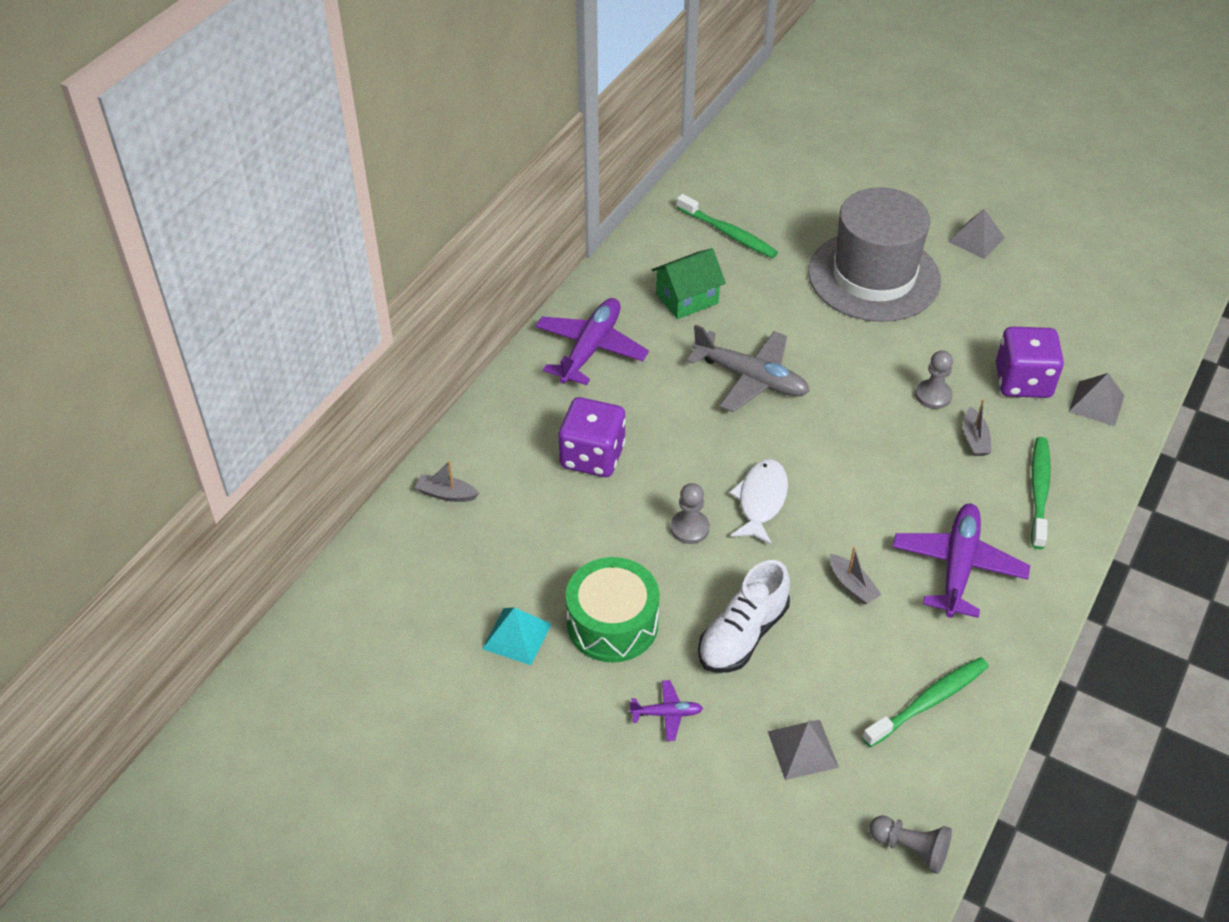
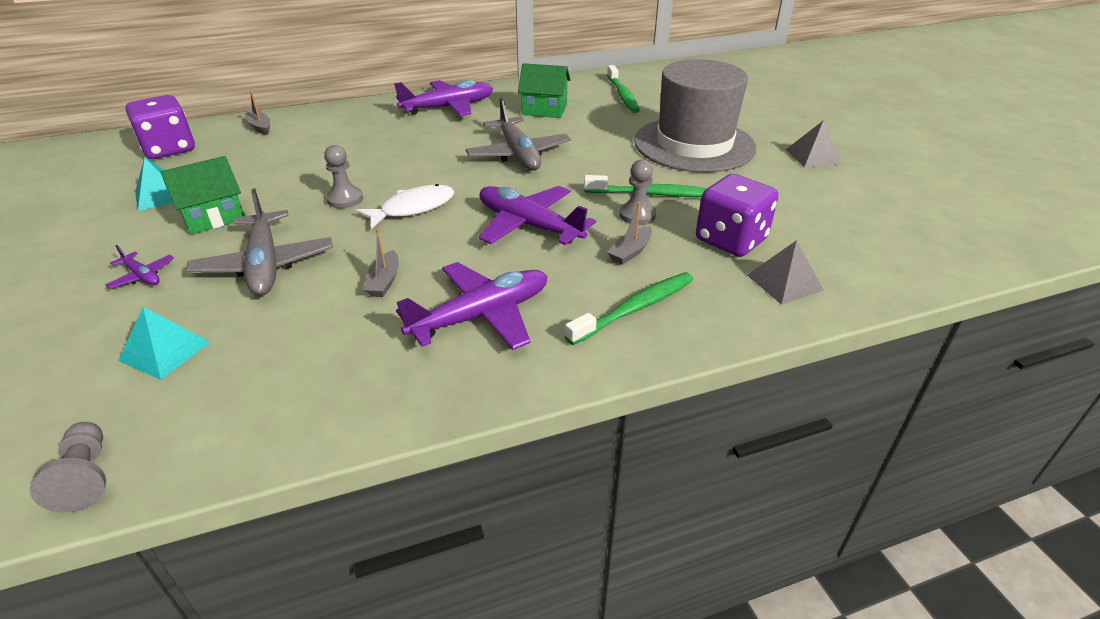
camera: 40 degrees right, 10 degrees down
purple dice [558,397,626,477] -> purple dice moved to [125,95,195,159]
green drum [566,557,660,663] -> green house [161,156,244,235]
white shoe [698,560,790,673] -> grey plane [186,188,333,296]
grey pyramid [767,720,839,780] -> turquoise pyramid [118,307,210,380]
green toothbrush [862,657,989,747] -> green toothbrush moved to [584,175,707,197]
none -> purple plane [479,186,596,245]

